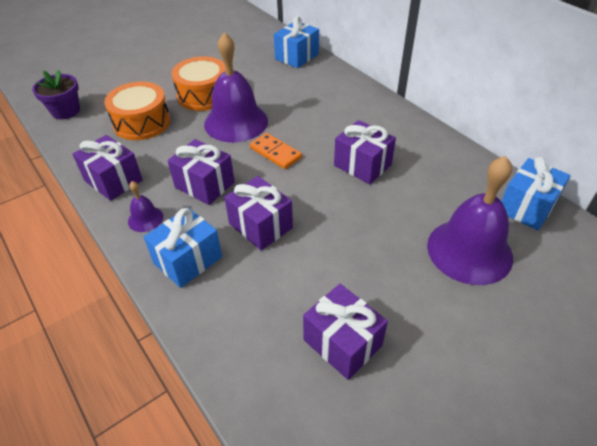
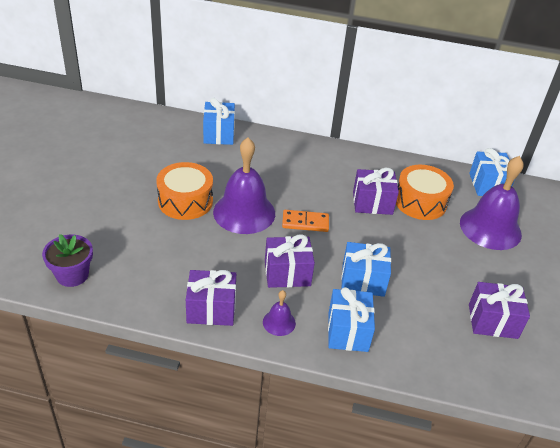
camera: 45 degrees left, 5 degrees down
orange drum [104,82,171,140] -> orange drum moved to [396,165,454,220]
purple gift [224,176,293,250] -> blue gift [341,242,391,297]

